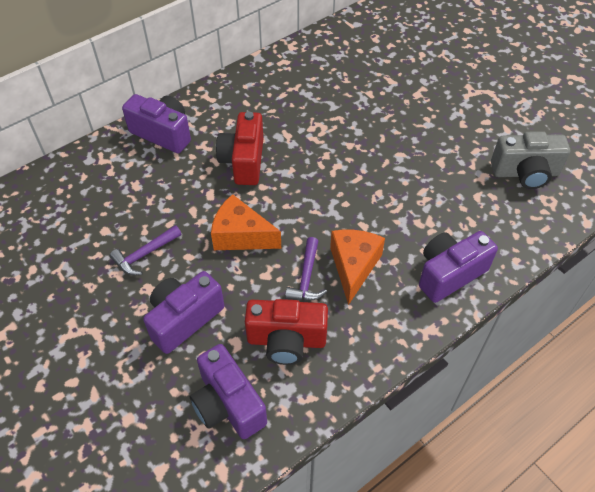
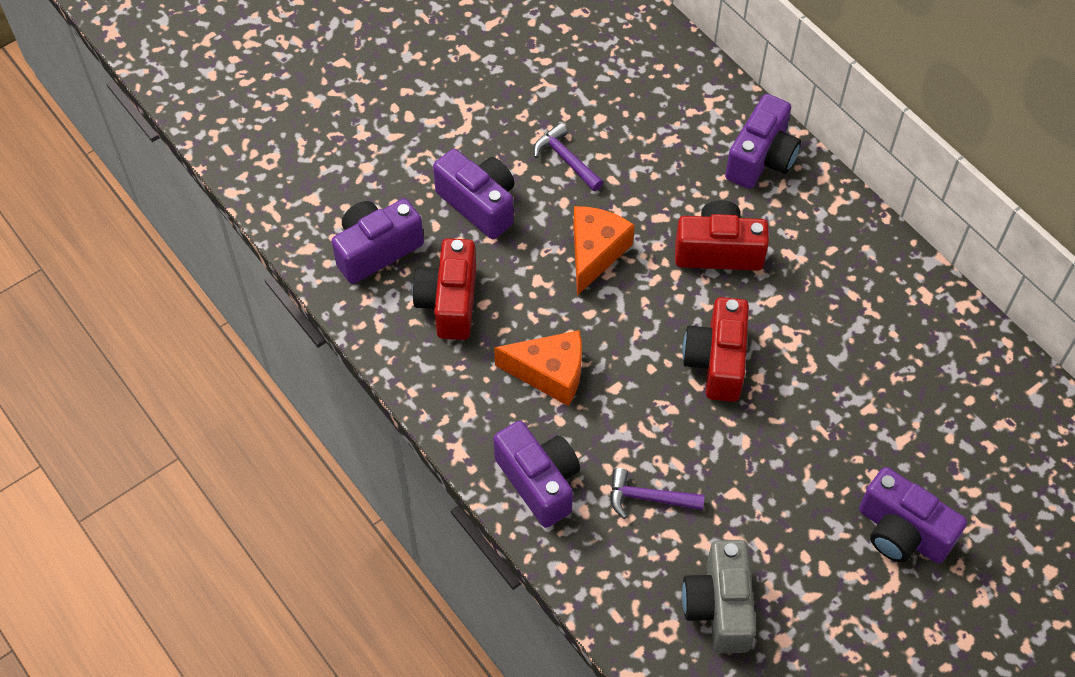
camera: 90 degrees right, 5 degrees up
purple hammer [285,237,327,300] -> purple hammer moved to [610,468,705,519]
none -> red camera [682,297,749,402]
none -> purple camera [859,467,967,564]

